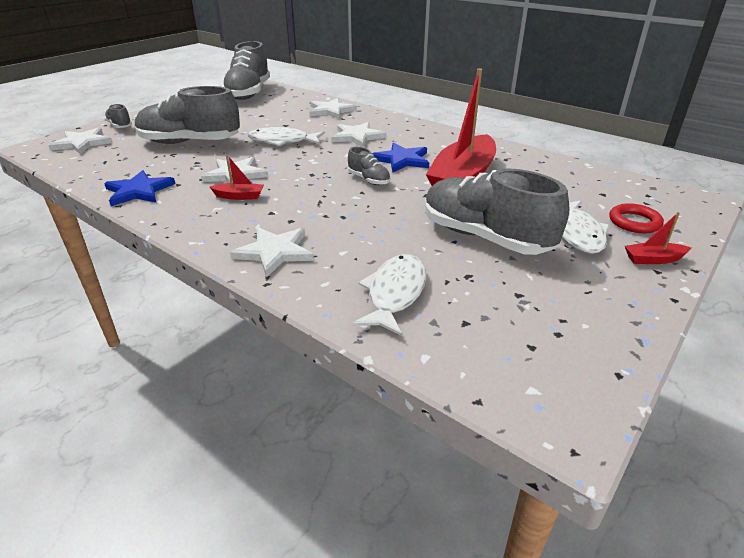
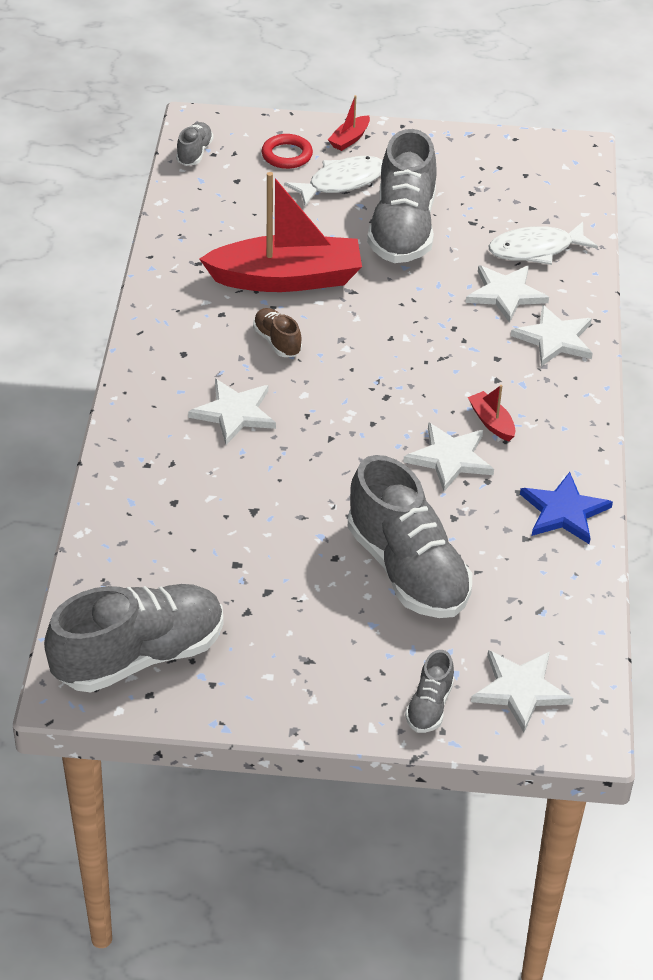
camera: 125 degrees left, 10 degrees up
white fish [248,127,324,146] -> none
white star [310,98,357,119] -> white star moved to [466,266,549,323]
grey shoe [348,147,391,185] -> grey shoe moved to [176,122,213,166]
blue star [372,143,429,173] -> brown shoe [253,308,302,357]
red boat [625,212,691,264] -> red boat turned 75 degrees clockwise [328,95,370,151]

